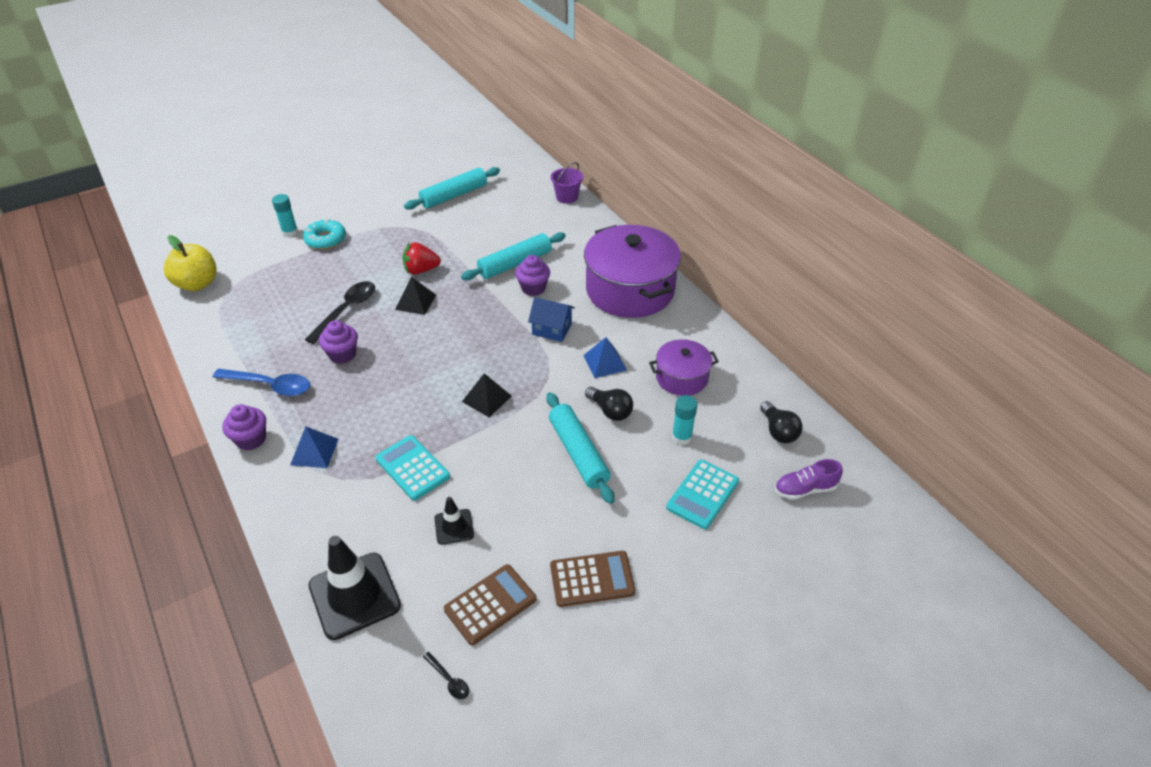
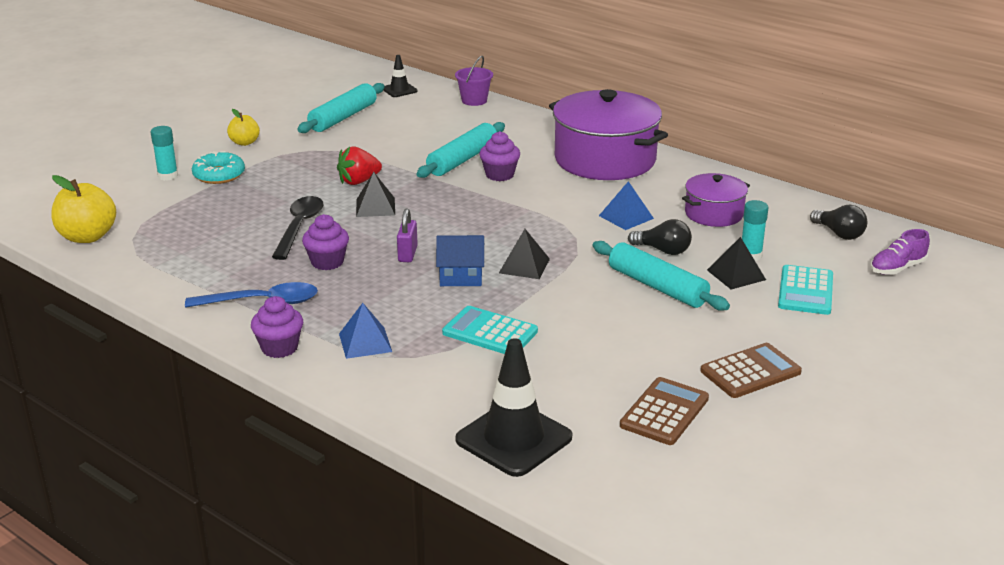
camera: 20 degrees left, 15 degrees down
black spoon [423,652,469,700] -> none
black traffic cone [434,497,474,545] -> black traffic cone moved to [383,55,418,97]
blue house [528,297,575,342] -> blue house moved to [436,235,484,286]
none -> yellow apple [227,109,260,146]
none -> purple padlock [397,208,418,262]
none -> black pyramid [707,237,766,290]

